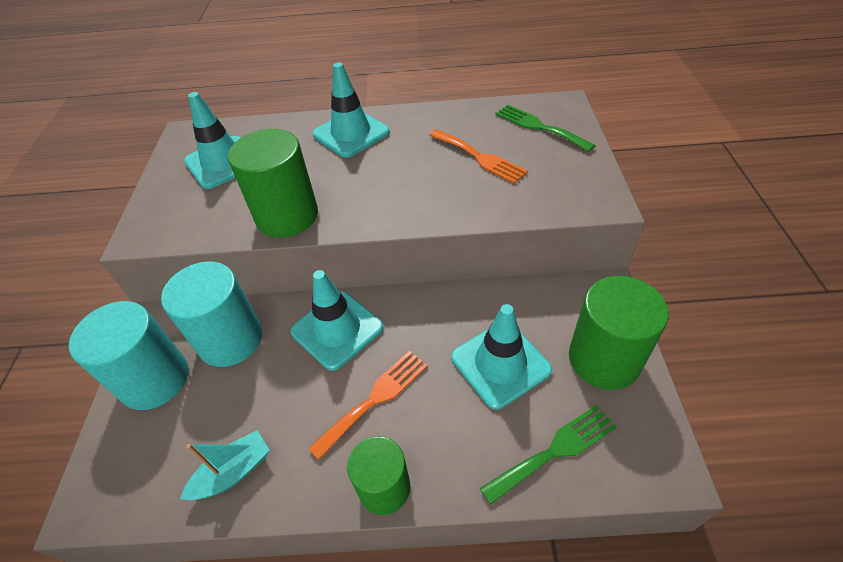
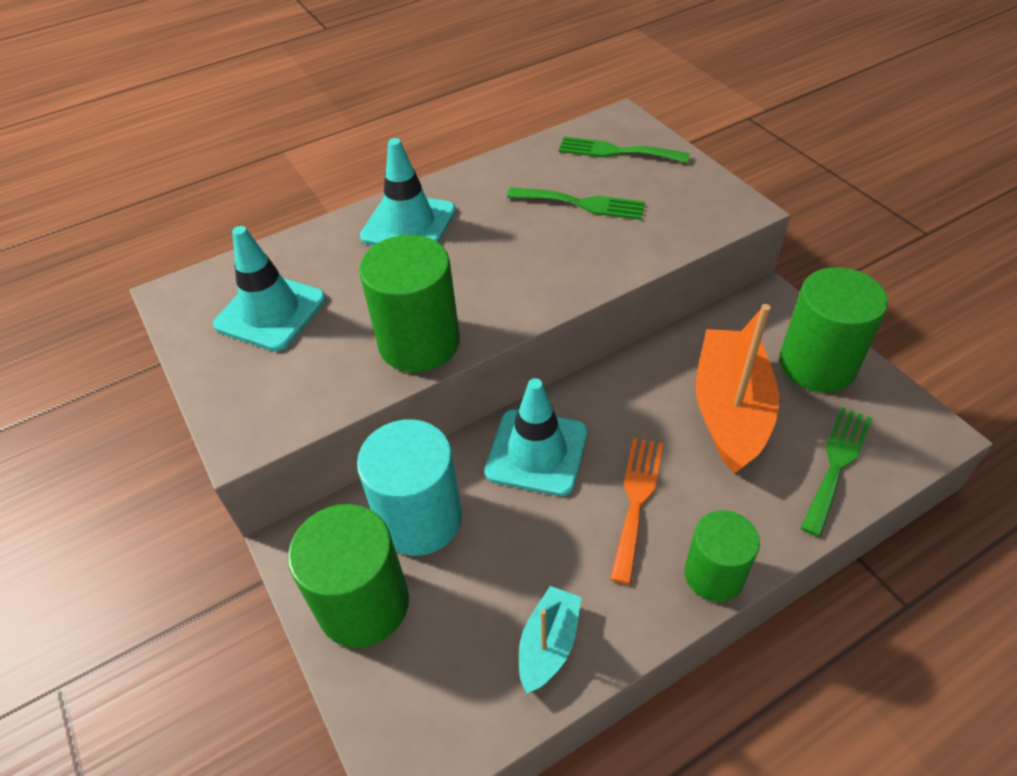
camera: 30 degrees left, 0 degrees up
turquoise cylinder [69,301,188,410] -> green cylinder [288,504,409,648]
orange fork [429,129,528,184] -> green fork [507,187,645,220]
turquoise traffic cone [451,304,552,410] -> orange boat [696,304,779,474]

